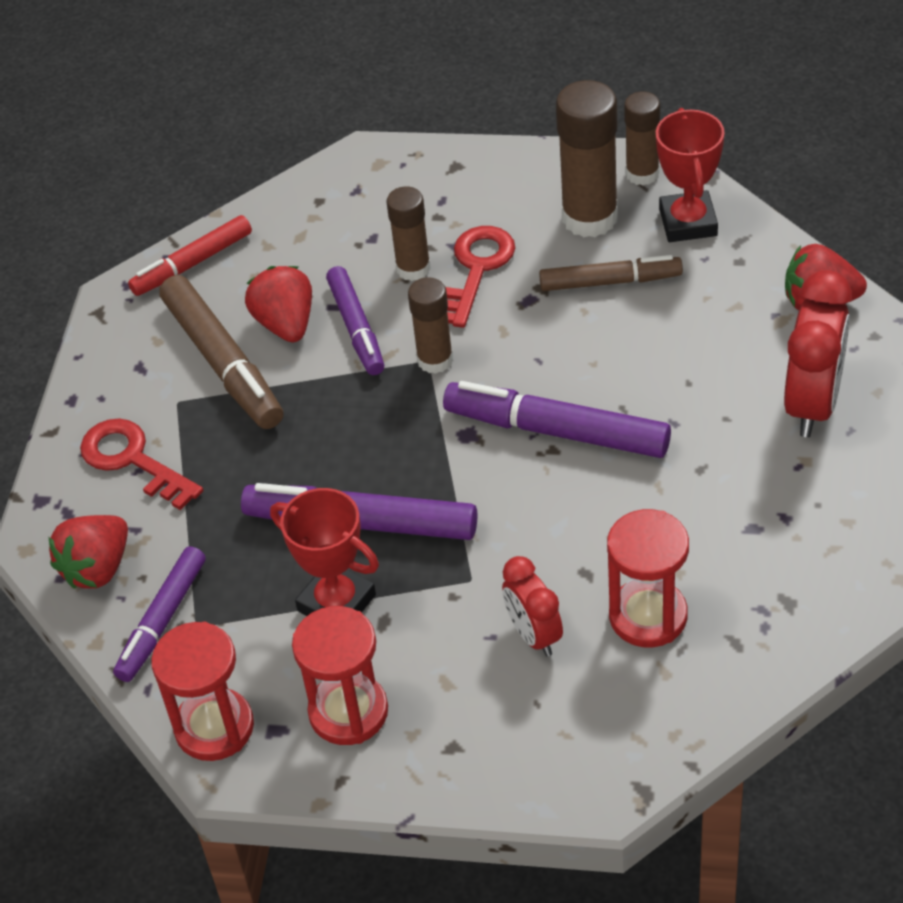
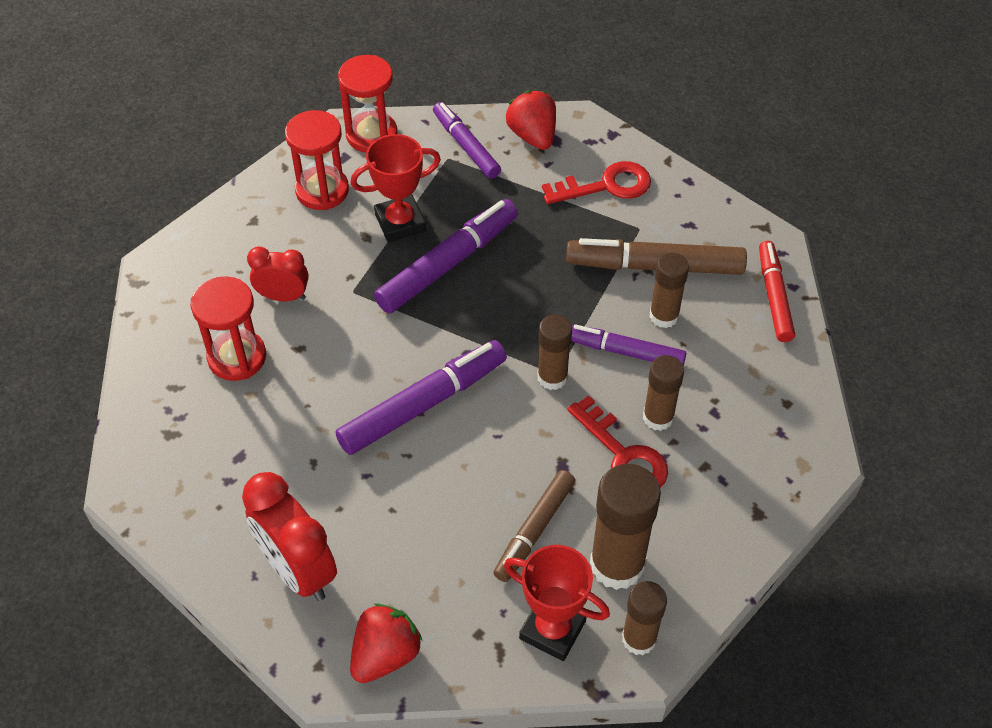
camera: 120 degrees right, 5 degrees up
red strawberry [245,266,312,342] -> brown glue stick [649,253,689,328]

